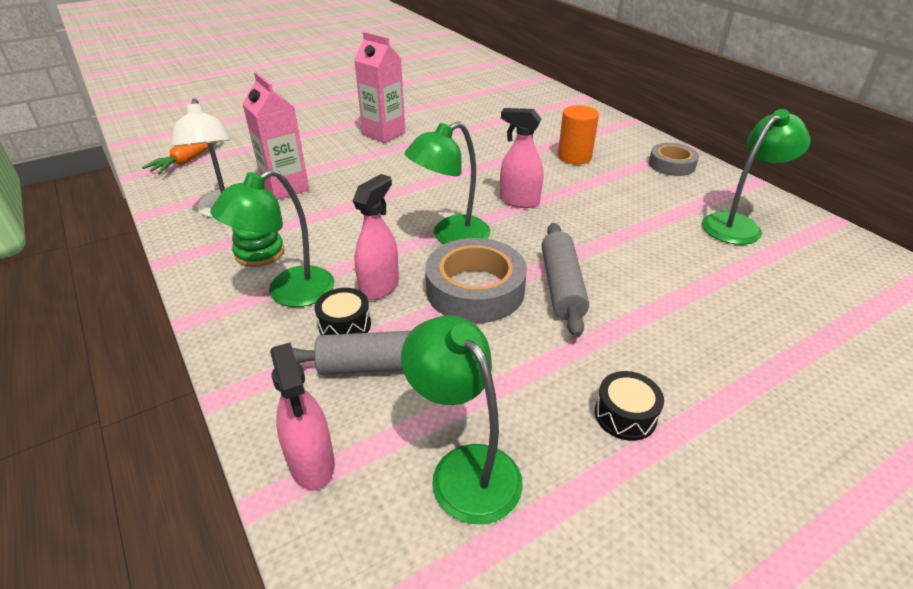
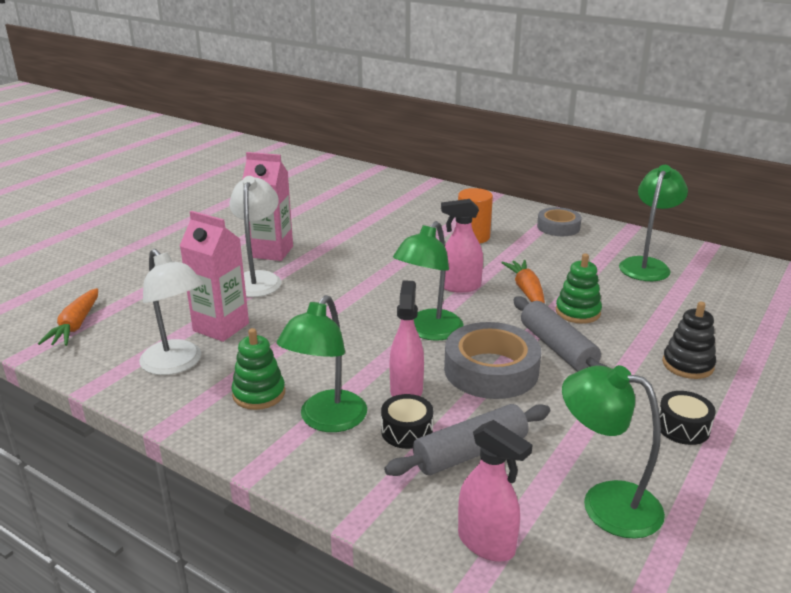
camera: 25 degrees left, 10 degrees down
none -> white lamp [229,176,281,297]
none -> orange carrot [501,260,545,304]
none -> green stacking toy [556,254,602,324]
none -> black stacking toy [662,302,716,379]

